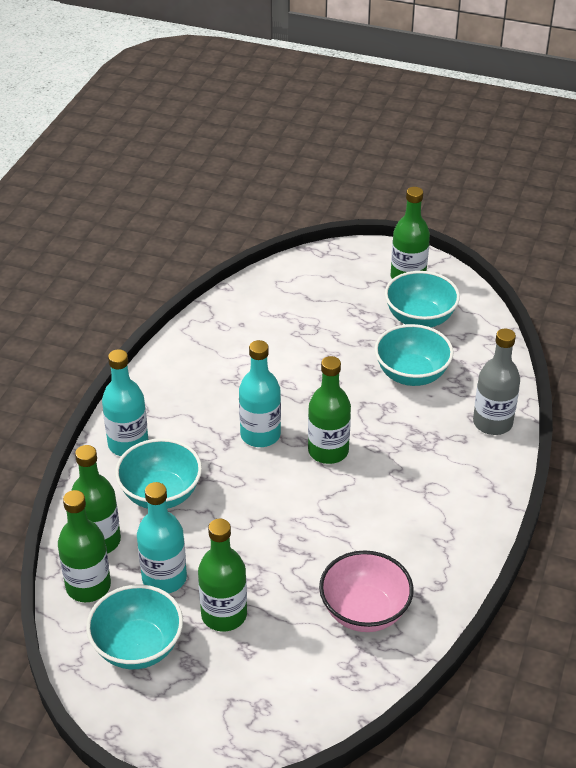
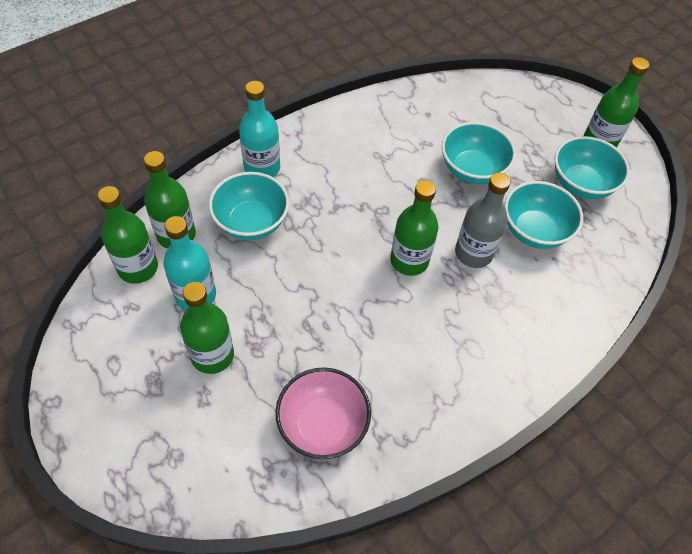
camera: 30 degrees right, 15 degrees up
turquoise bowl [86,585,183,669] -> turquoise bowl moved to [442,122,516,184]
turquoise bottle [239,340,281,447] -> none
grey bottle [473,328,520,435] -> grey bottle moved to [455,173,511,268]

